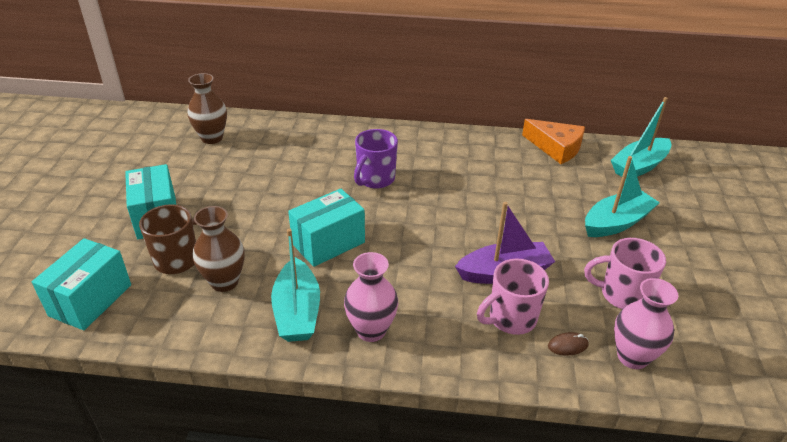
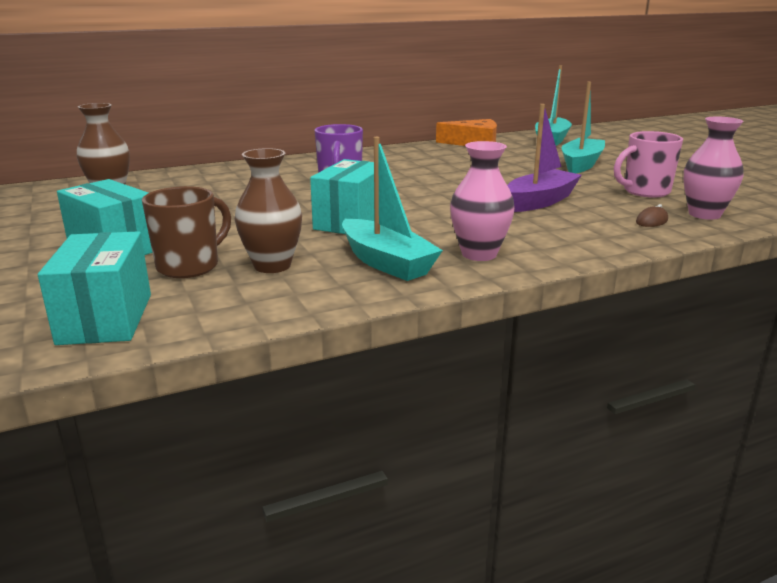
camera: 30 degrees left, 15 degrees down
pink mug [477,258,549,335] -> none

